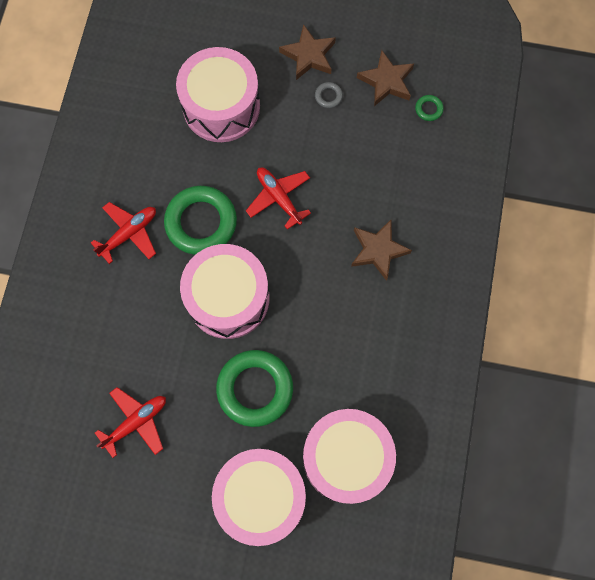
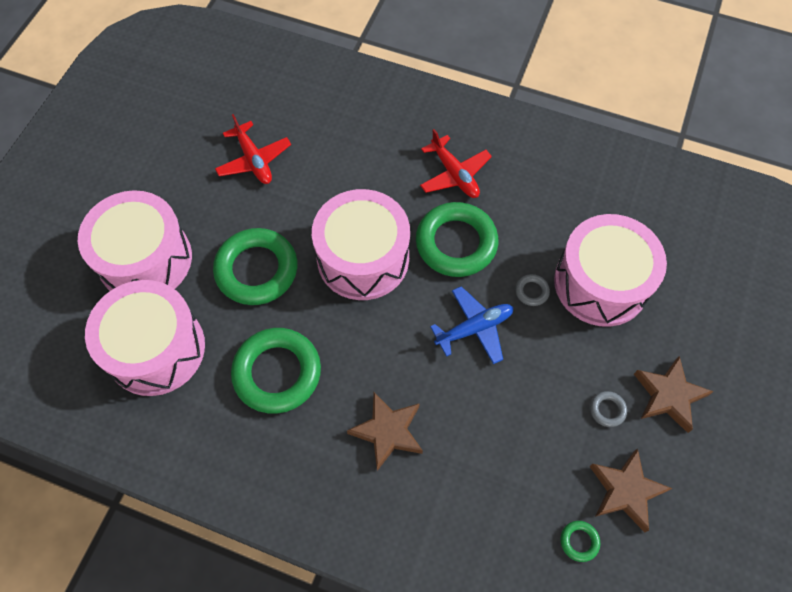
camera: 100 degrees right, 10 degrees down
red plane [246,167,311,230] -> blue plane [430,286,514,364]
none -> green ring [231,328,321,414]
none -> grey ring [515,274,550,306]

